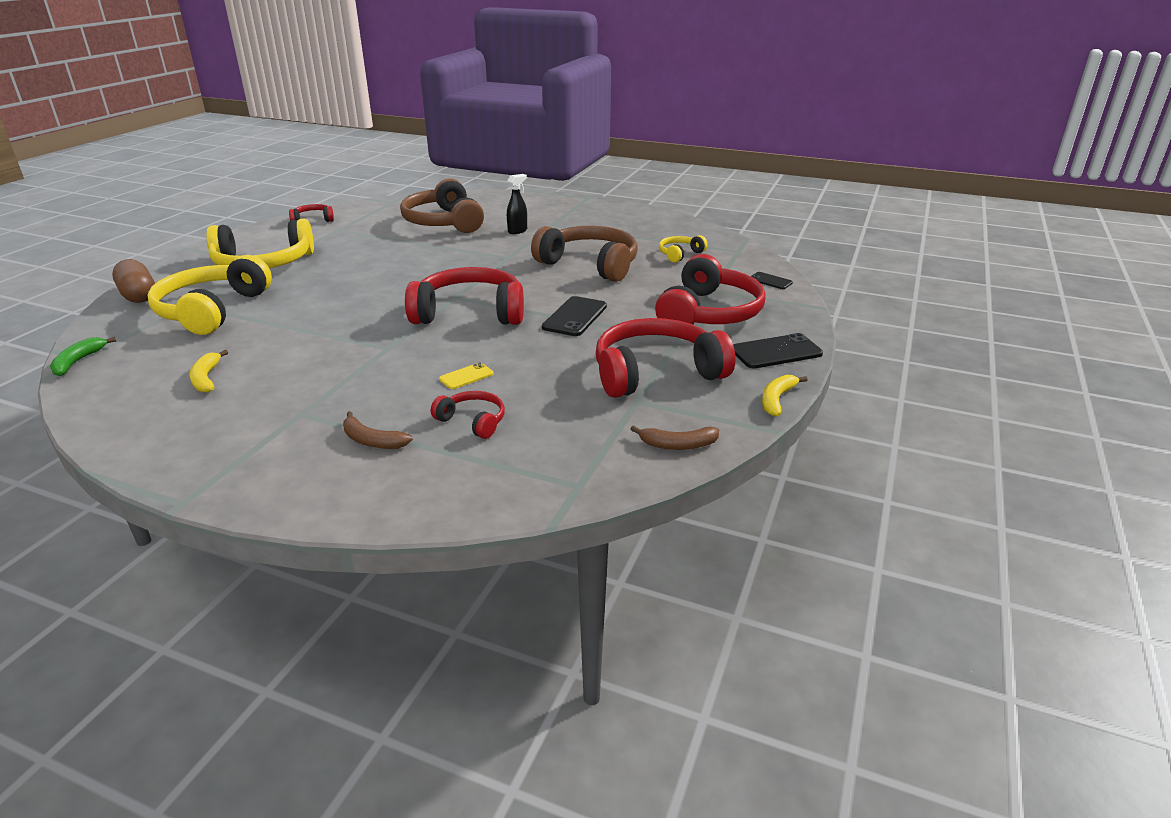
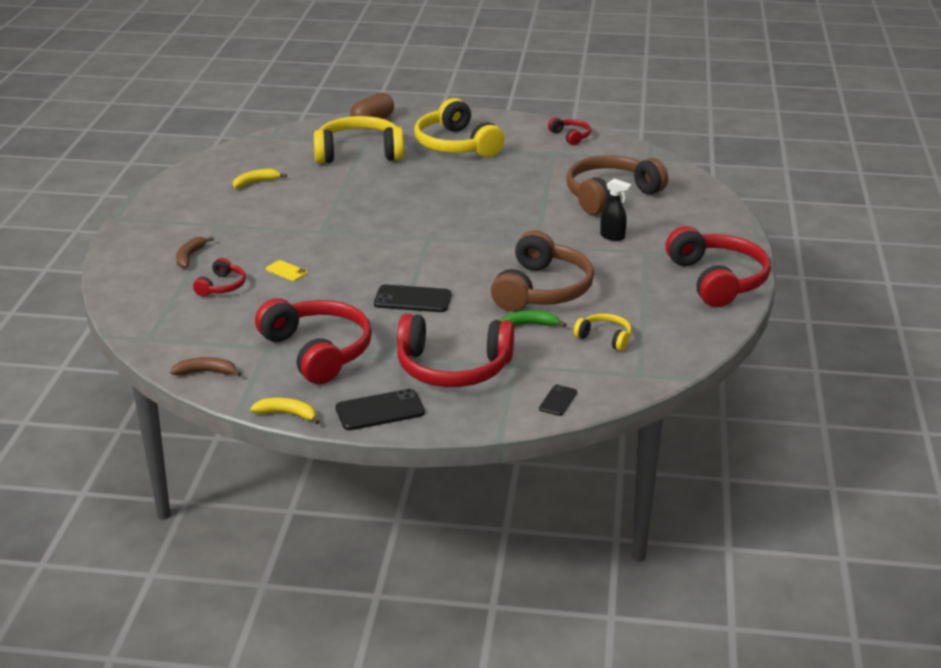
camera: 75 degrees right, 0 degrees up
green banana [50,337,116,376] -> green banana moved to [500,310,566,327]
red headphones [405,267,524,325] -> red headphones moved to [666,226,771,307]
brown banana [630,425,719,450] -> brown banana turned 105 degrees clockwise [170,357,241,376]
black phone [733,333,823,369] -> black phone turned 75 degrees counterclockwise [335,389,425,430]

